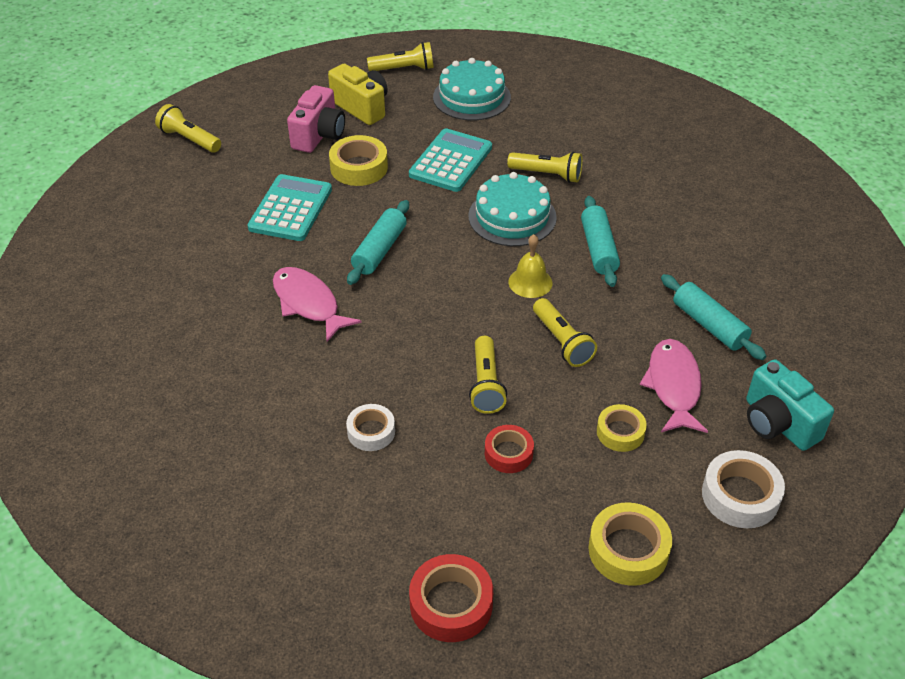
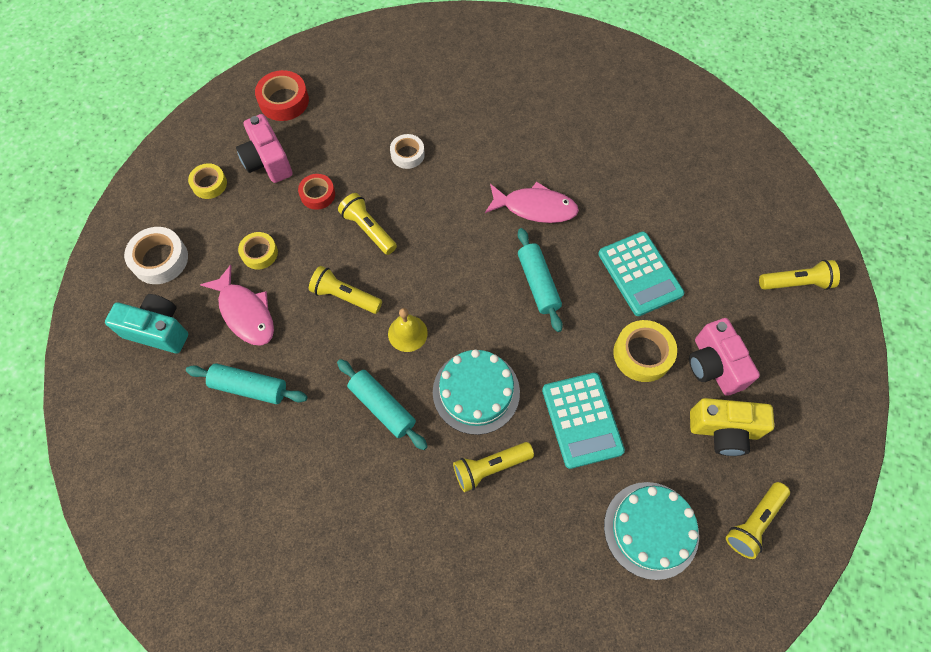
camera: 140 degrees right, 20 degrees up
yellow tape [588,502,672,586] -> yellow tape [188,163,227,199], size x0.66
none -> pink camera [236,114,293,183]

